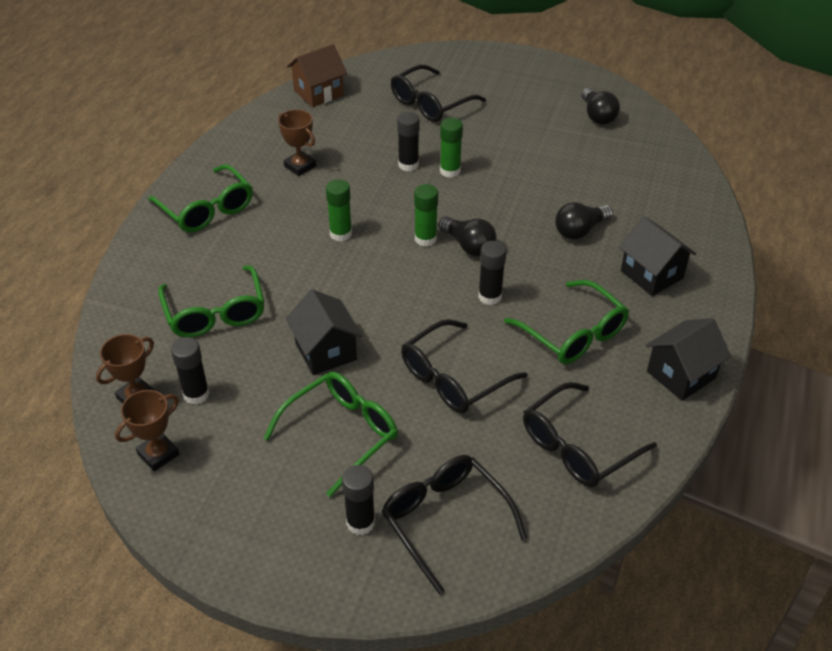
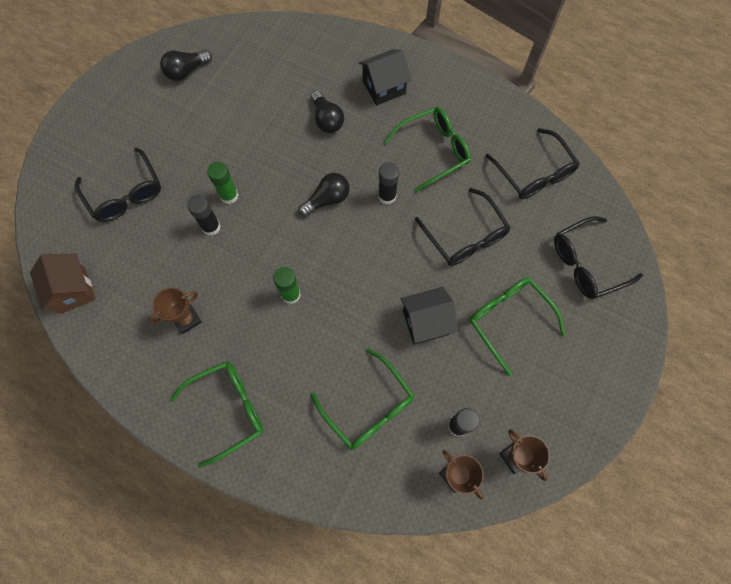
camera: 80 degrees left, 25 degrees up
green glasses [158,265,265,338] -> green glasses turned 60 degrees clockwise [311,348,415,450]
black glue stick [342,465,375,535] -> none
green glue stick [414,184,438,246] -> none
black light bulb [581,88,620,125] -> black light bulb turned 150 degrees clockwise [160,50,212,81]
black house [646,318,731,401] -> none

